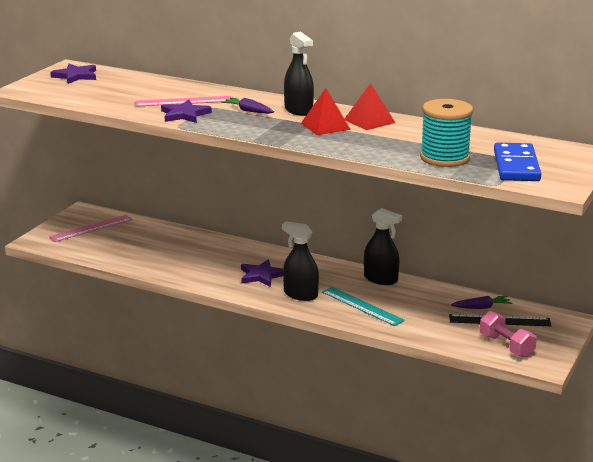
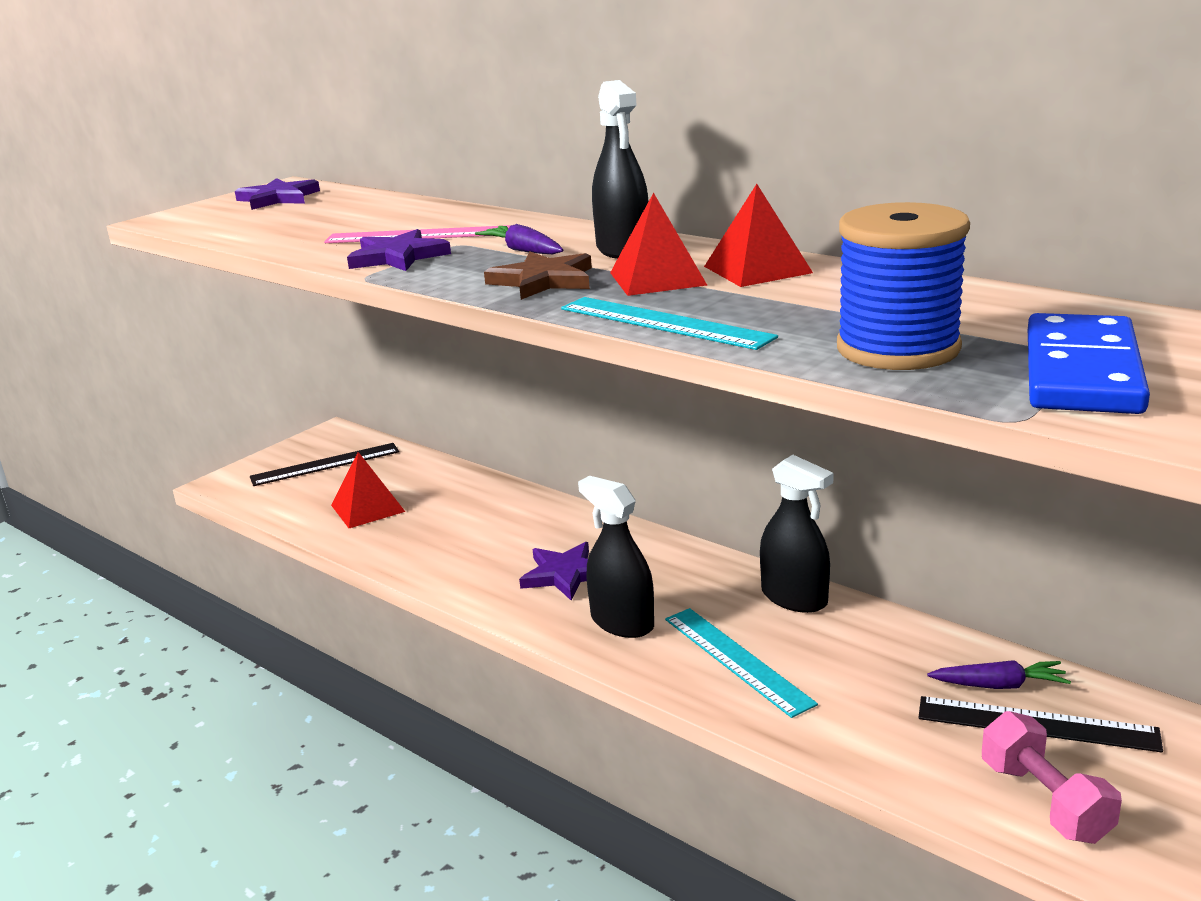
camera: 15 degrees right, 0 degrees up
pink ruler [49,215,133,242] -> black ruler [250,443,399,486]
turquoise spool [420,99,473,167] -> blue spool [837,202,970,370]
none -> red pyramid [331,452,405,528]
none -> brown star [484,251,592,300]
none -> turquoise ruler [561,297,778,350]

